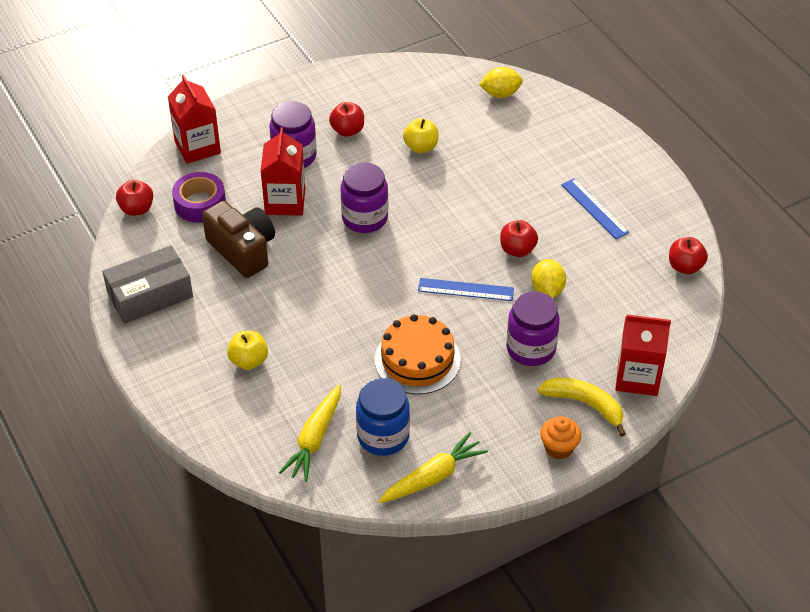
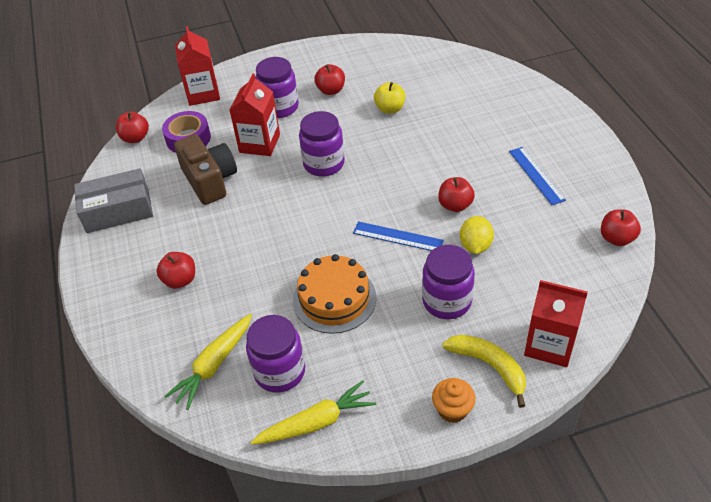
camera: 15 degrees right, 0 degrees up
yellow apple [227,331,268,370] -> red apple [156,252,195,289]
blue jar [356,378,410,456] -> purple jar [246,315,305,393]
yellow lemon [479,67,523,98] -> none

